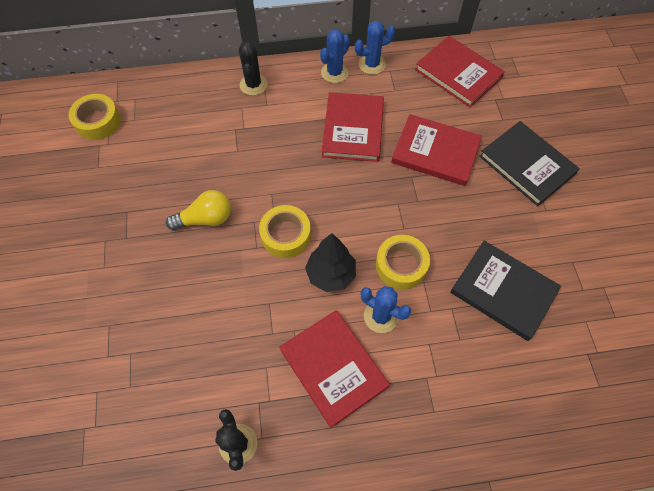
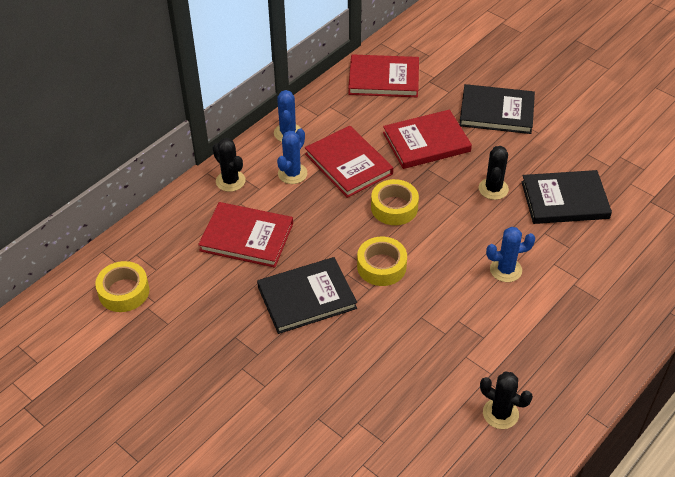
camera: 40 degrees left, 15 degrees down
yellow light bulb [166,190,231,231] -> black book [257,257,357,334]
red book [279,310,390,428] -> red book moved to [198,202,293,268]
black tree [305,233,356,292] -> none
blue cactus [355,21,395,75] -> blue cactus moved to [277,128,307,184]
yellow tape [376,235,430,290] -> yellow tape moved to [371,179,419,225]
none -> black cactus [479,146,509,200]

